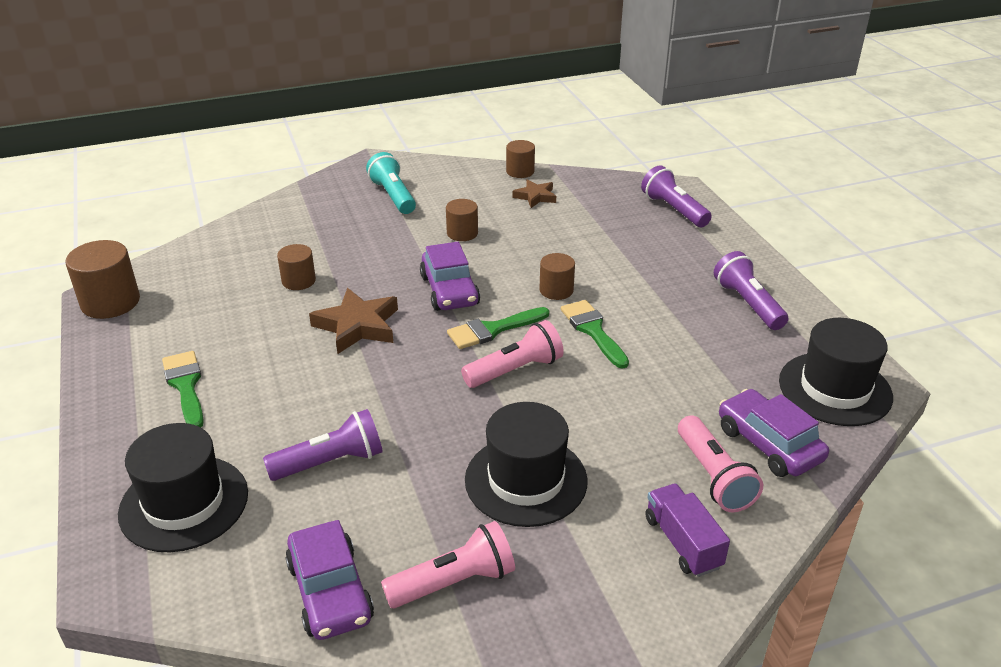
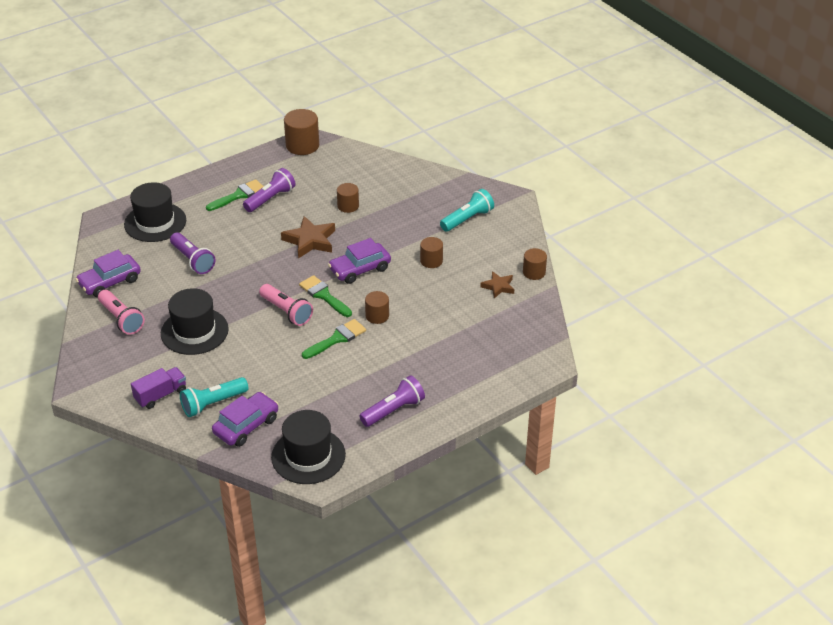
camera: 75 degrees right, 5 degrees up
purple flashlight [641,165,712,227] -> purple flashlight moved to [243,168,295,212]
pink flashlight [678,415,763,512] -> turquoise flashlight [180,377,248,417]

